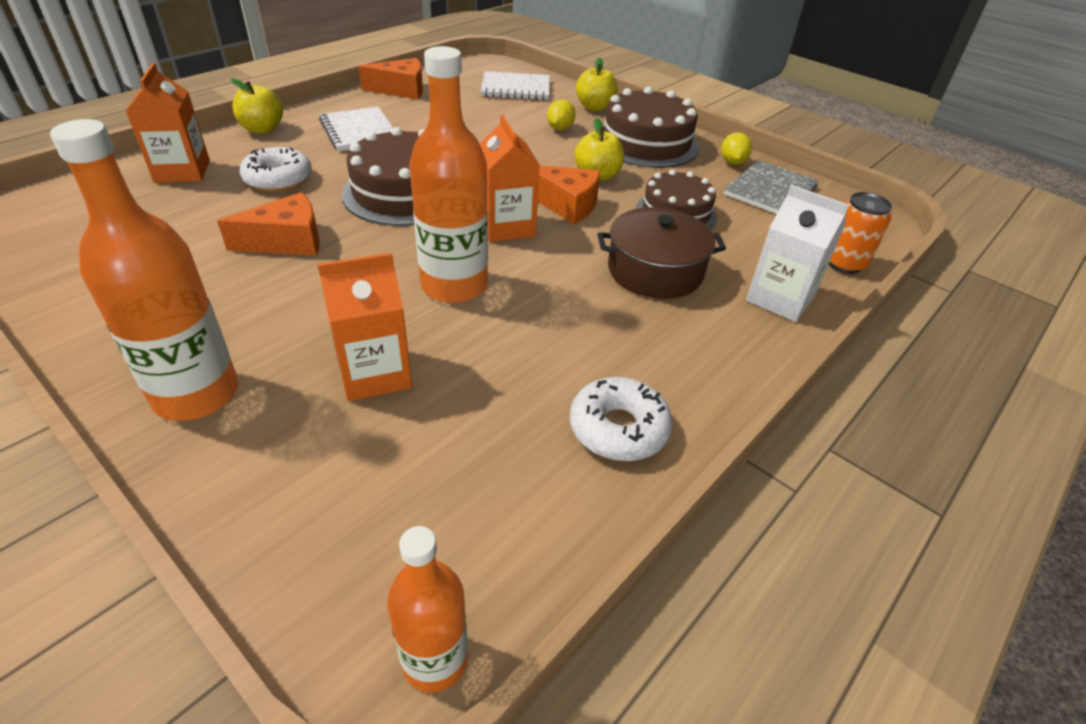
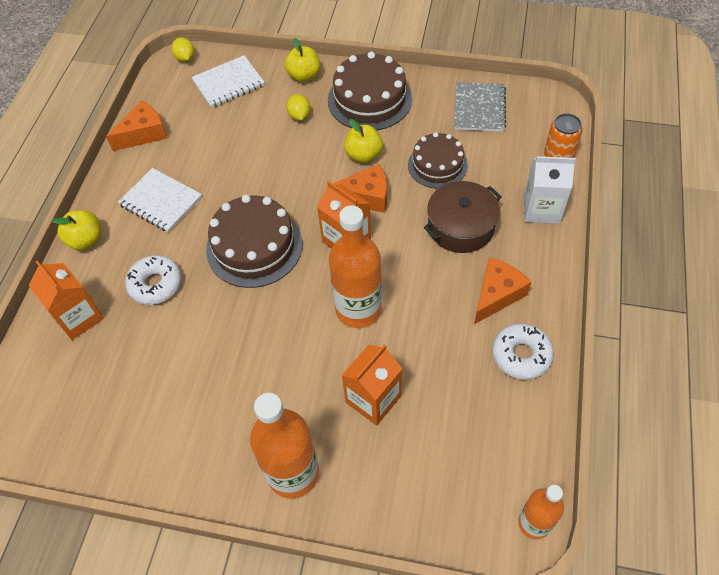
camera: 25 degrees left, 15 degrees up
orange cheese [217,192,320,256] -> orange cheese moved to [474,258,532,324]
yellow lemon [721,132,752,165] -> yellow lemon moved to [172,37,194,62]

